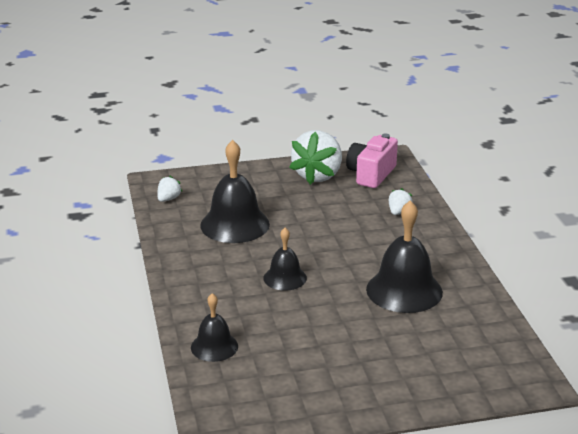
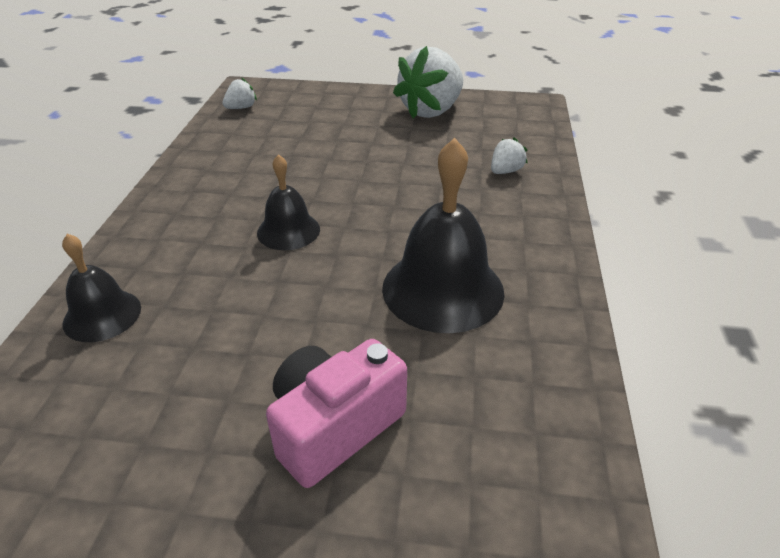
camera: 20 degrees right, 10 degrees up
black bell [200,140,270,243] -> none
pink camera [346,134,398,188] -> pink camera moved to [266,339,407,488]

